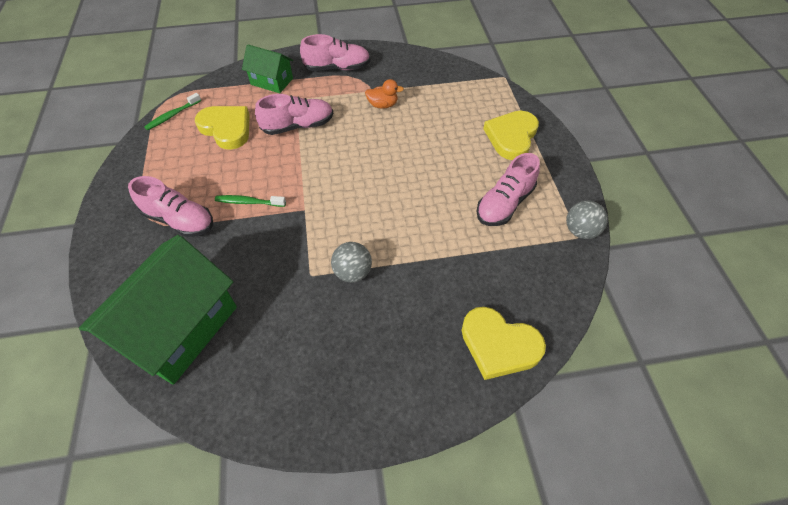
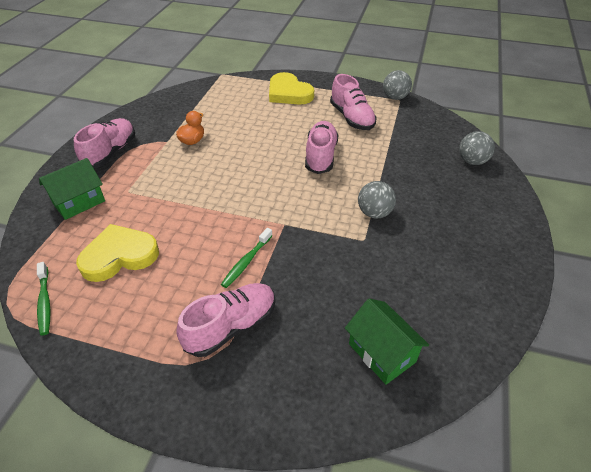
camera: 65 degrees left, 10 degrees down
green house [79,235,237,385] -> green house [345,298,429,385], size x0.53
pink shoe [255,94,333,135] -> pink shoe moved to [305,121,339,174]
yellow heart [462,307,546,380] -> grey ball [459,131,495,165]

